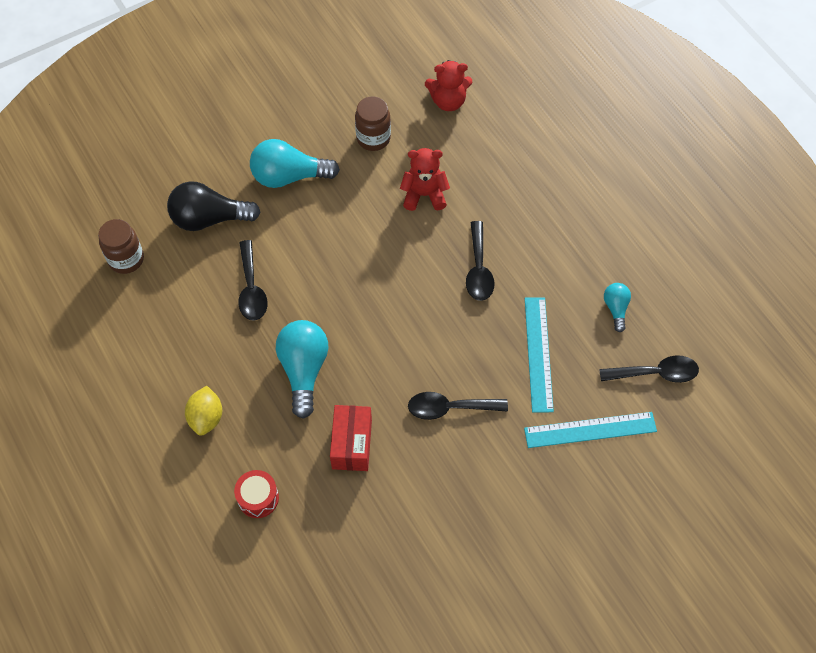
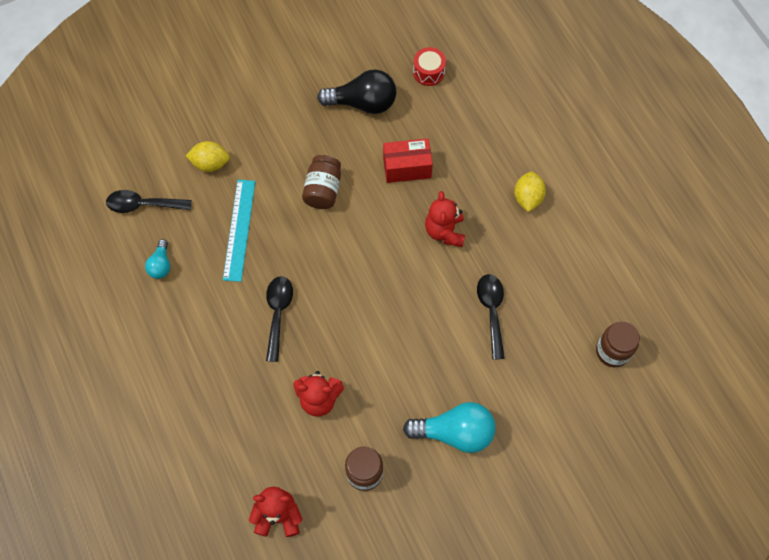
camera: 175 degrees left, 5 degrees up
black light bulb [167,181,261,231] -> black light bulb moved to [317,69,396,114]
red drum [234,470,279,518] -> red drum moved to [413,47,446,86]
turquoise light bulb [276,320,328,419] -> red teddy bear [425,191,465,247]
red box [330,405,372,471] -> red box turned 75 degrees clockwise [383,138,433,183]
black spoon [408,392,508,420] -> brown jar [302,155,341,209]
turquoise ruler [524,412,657,448] -> yellow lemon [186,141,230,172]

